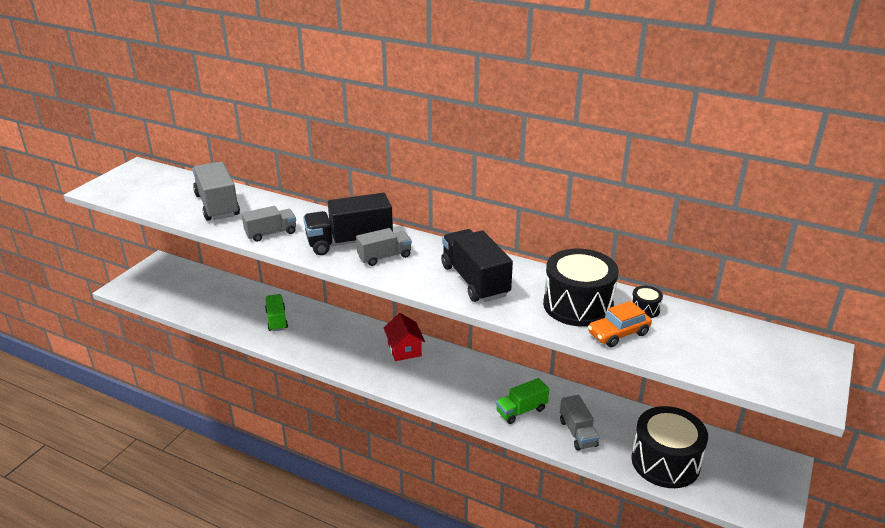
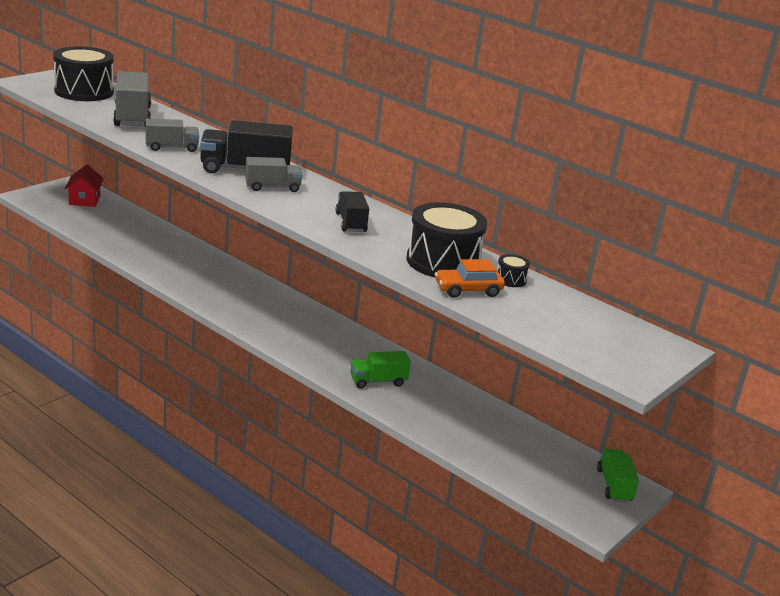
camera: 10 degrees right, 5 degrees down
green truck [265,294,288,332] -> green truck moved to [597,448,639,502]
red house [384,313,425,361] -> red house moved to [65,164,104,207]
black truck [441,229,513,302] -> black truck [335,191,369,232], size x0.60
grey truck [560,395,599,451] -> none
black drum [631,406,708,488] -> black drum moved to [53,46,114,101]

